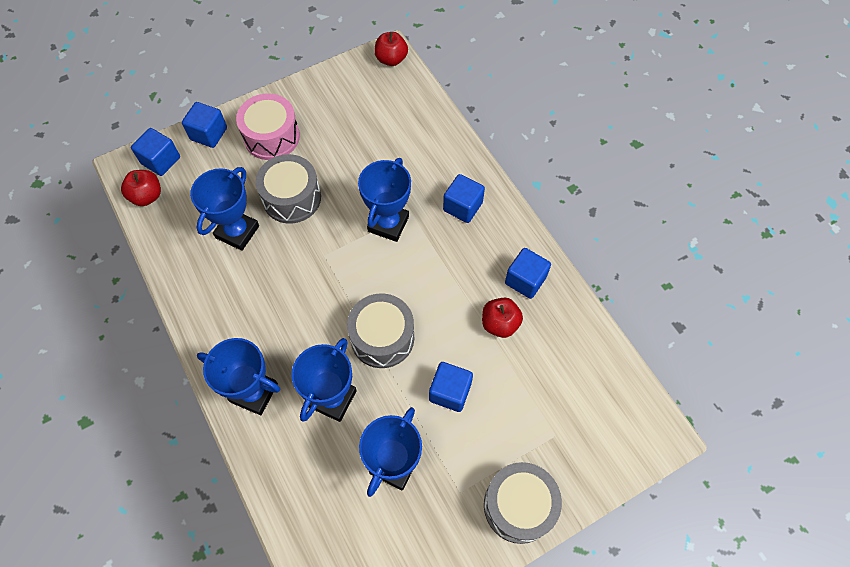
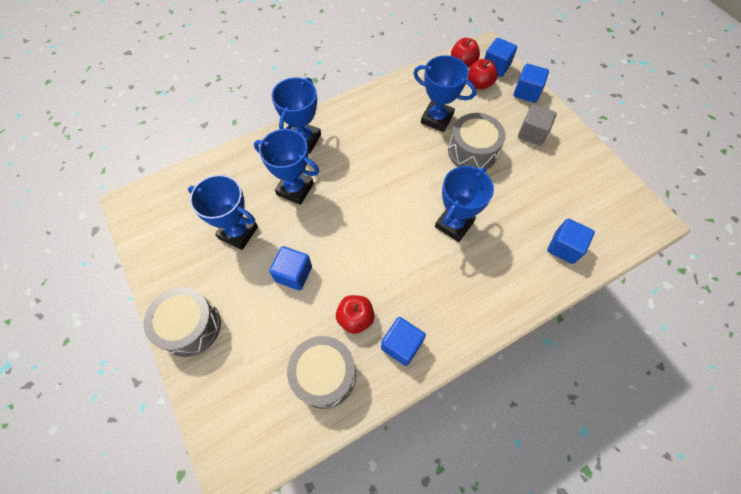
camera: 90 degrees right, 0 degrees up
pink drum [236,93,300,160] -> grey cube [518,104,557,146]
grey drum [347,293,414,368] -> grey drum moved to [287,336,356,409]
blue trophy [358,158,411,242] -> blue trophy turned 75 degrees counterclockwise [435,166,494,242]
red apple [374,32,408,66] -> red apple moved to [468,59,498,90]
blue cube [443,174,485,223] -> blue cube moved to [547,218,595,264]

